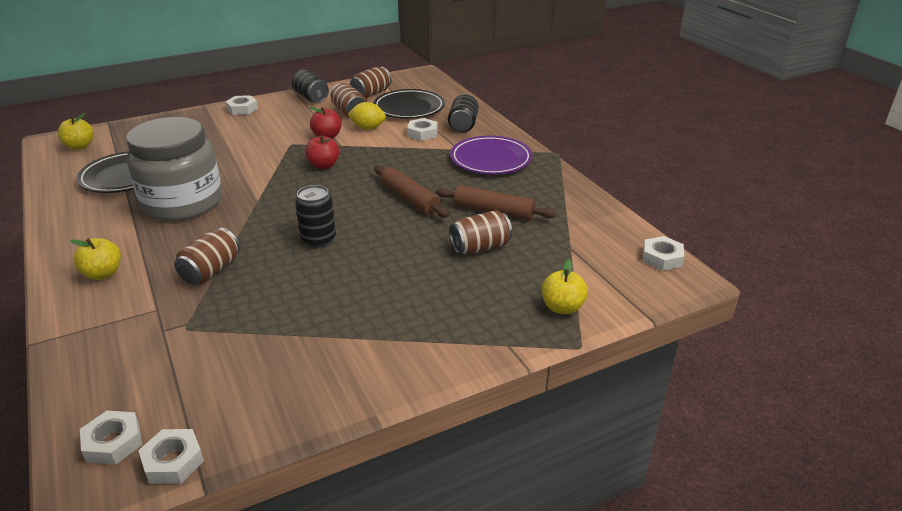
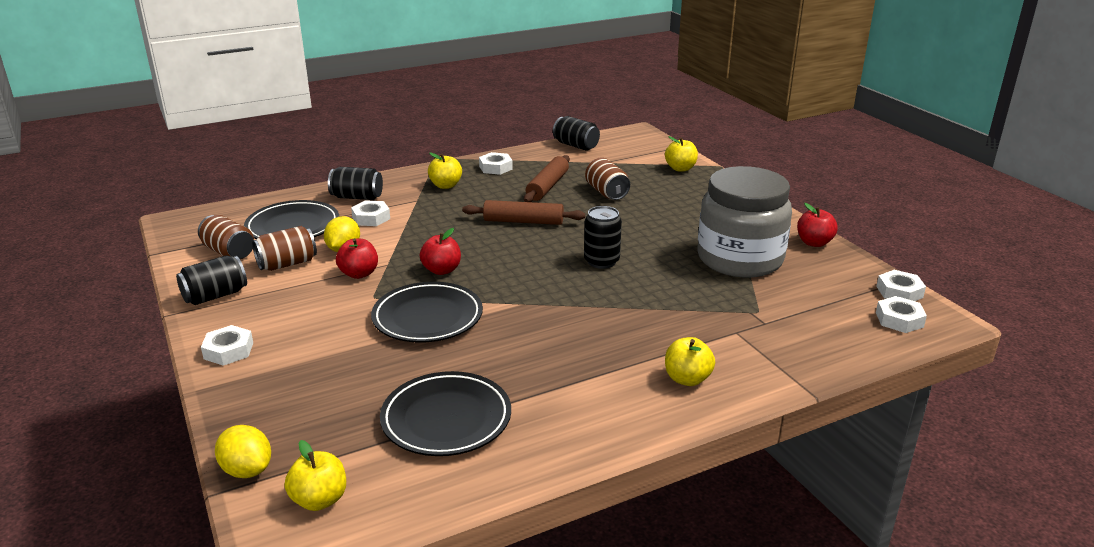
camera: 90 degrees left, 5 degrees down
grey jar [126,117,222,221] -> grey jar moved to [697,166,792,278]
brown can [174,228,240,284] -> none
brown rolling pin [374,165,449,218] -> brown rolling pin turned 45 degrees clockwise [462,200,585,225]
purple plate [450,136,532,174] -> yellow apple [428,153,462,189]
white nut [643,236,684,271] -> white nut moved to [479,152,513,175]
none -> yellow lemon [215,425,271,478]
none -> black plate [371,282,483,342]
none -> black can [553,116,600,151]
none -> red apple [797,203,838,247]

